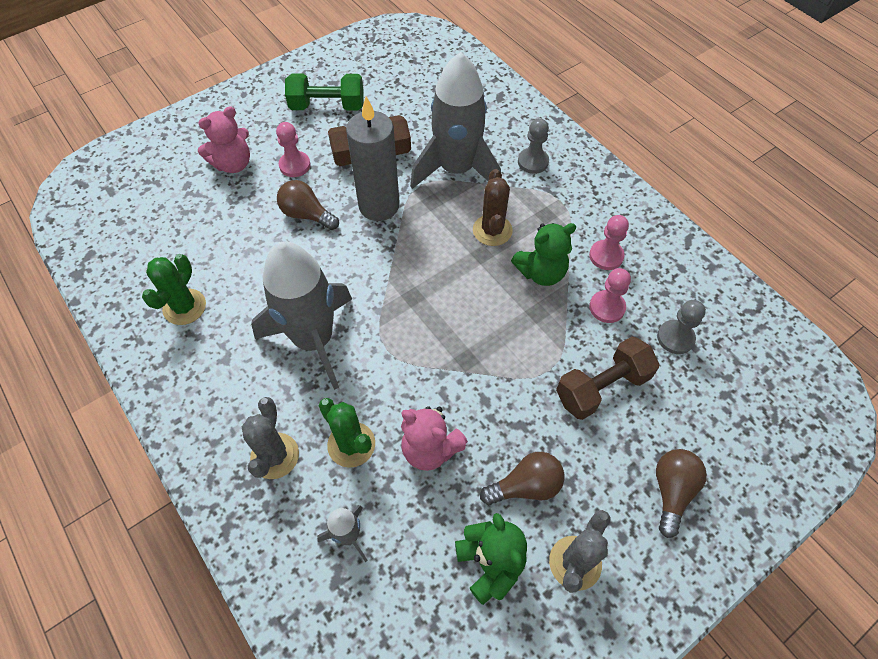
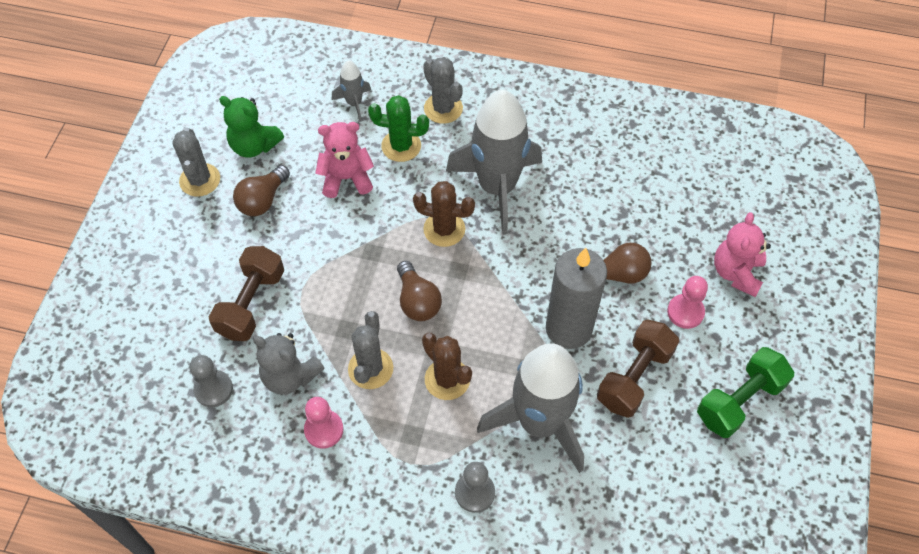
camera: 140 degrees right, 0 degrees up
green cactus [142,254,206,325] -> none
green teddy bear [511,223,576,286] -> grey cactus [348,311,393,389]
pink pawn [589,268,631,323] -> grey teddy bear [252,333,324,395]
brown light bulb [656,449,707,538] -> brown light bulb moved to [397,261,442,321]
none -> brown cactus [413,181,475,247]

